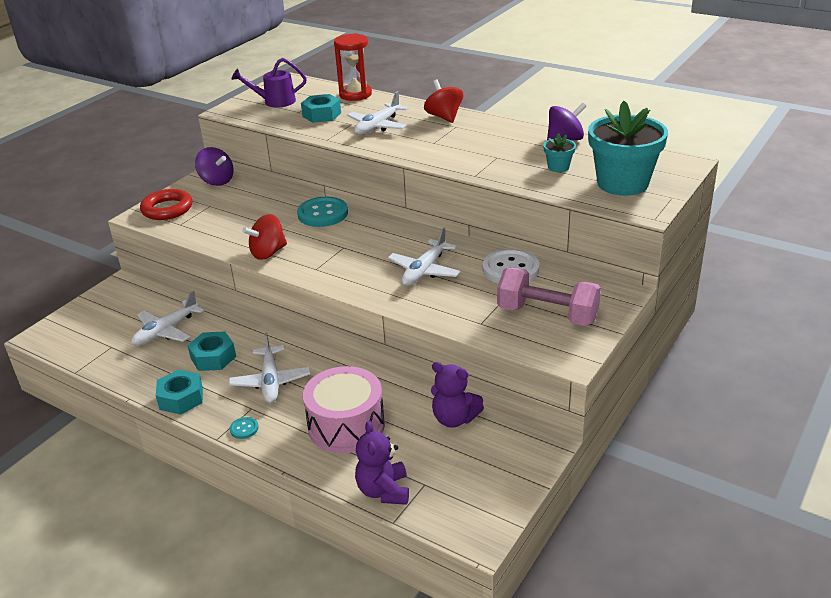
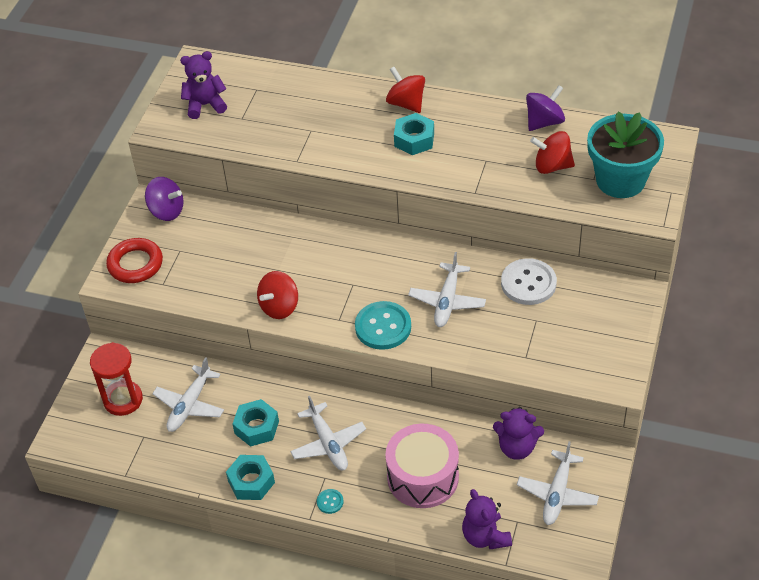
camera: 15 degrees left, 15 degrees up
purple watering can [232,58,307,108] -> purple teddy bear [180,51,227,119]
turquoise button [297,197,348,227] -> turquoise button moved to [355,301,411,350]
turquoise nut [301,94,341,123] -> turquoise nut moved to [394,113,434,155]
red hourglass [334,33,372,101] -> red hourglass moved to [90,342,143,416]
white plane [347,91,409,135] -> white plane moved to [517,442,599,525]
pink dumbbell [497,267,601,326] -> none
turquoise flower pot [543,133,576,172] -> red spinning top [530,131,575,174]

